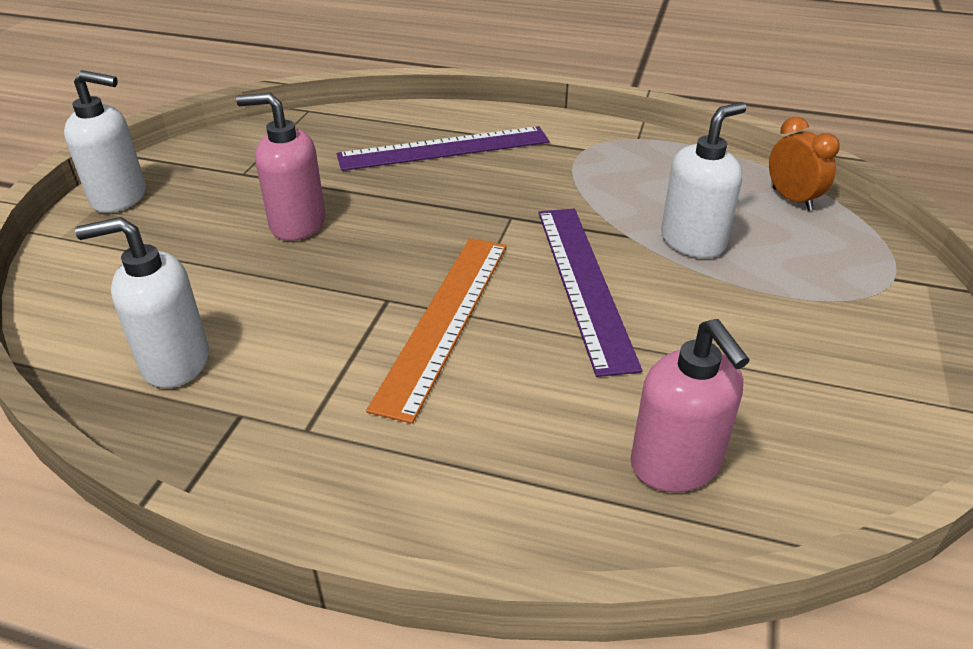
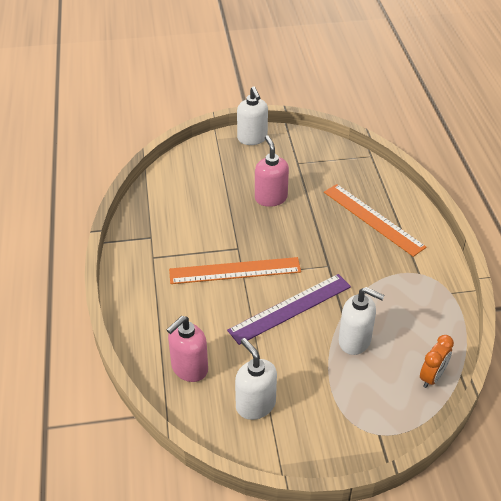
camera: 65 degrees right, 5 degrees up
white soap dispenser [75,217,209,388] -> white soap dispenser moved to [235,338,277,420]
purple ruler [337,126,549,171] -> orange ruler [324,184,427,257]

